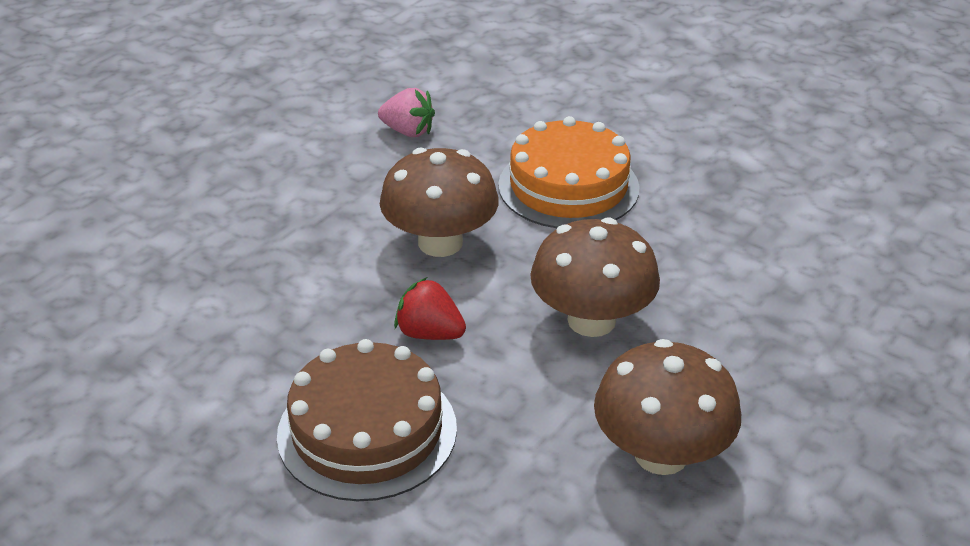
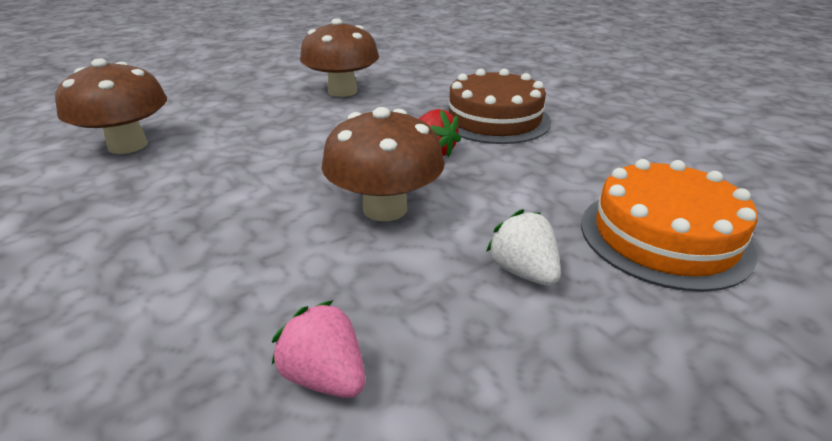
camera: 160 degrees left, 5 degrees down
orange cake [498,116,639,228] -> orange cake moved to [581,159,758,292]
brown mushroom [530,217,660,337] -> brown mushroom moved to [55,58,167,154]
none -> white strawberry [486,209,561,286]

